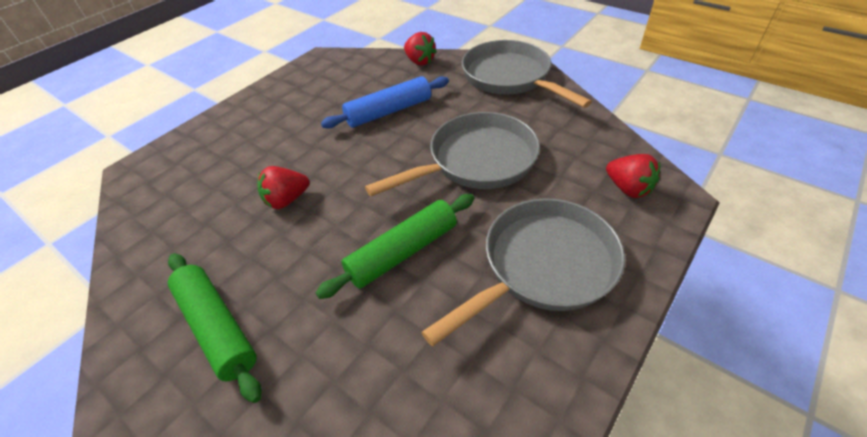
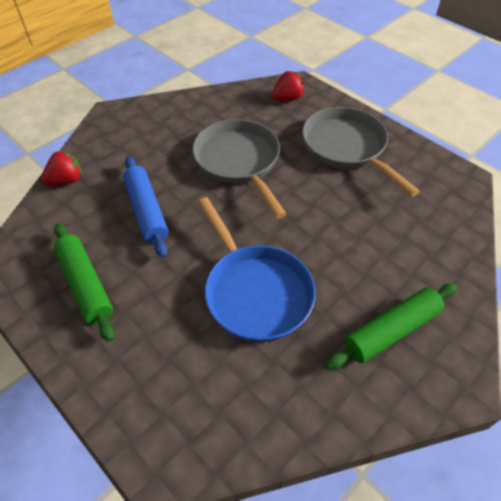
camera: 85 degrees left, 5 degrees up
red strawberry [257,166,310,209] -> blue pan [197,197,316,342]
green rolling pin [316,194,474,299] -> green rolling pin moved to [53,223,115,342]
grey pan [462,40,592,108] -> none

